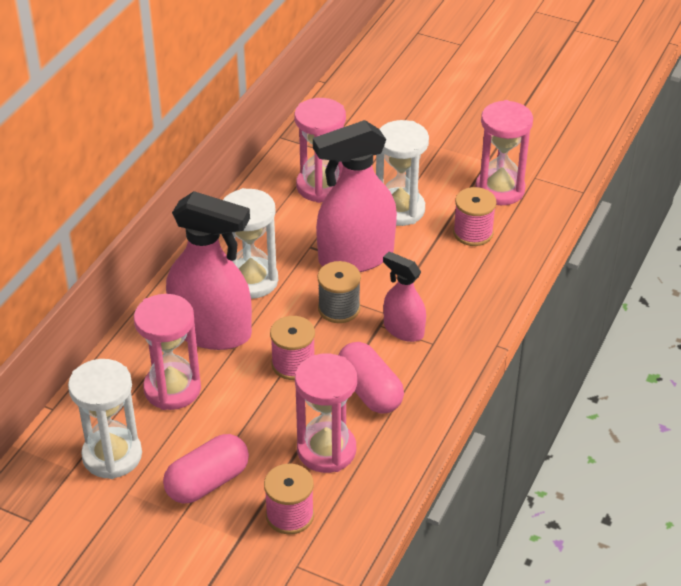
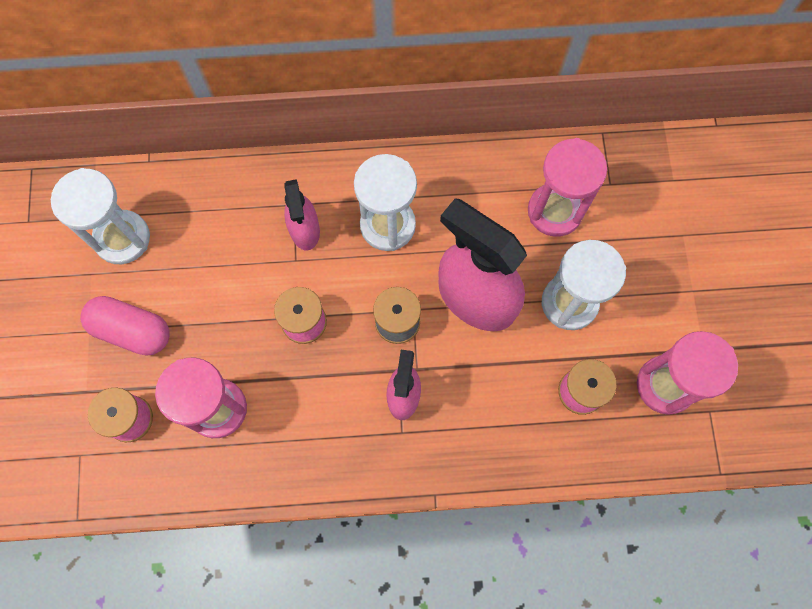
camera: 60 degrees right, 30 degrees up
pink hourglass [134,294,201,410] -> none
pink spray bottle [166,191,252,350] -> pink spray bottle [284,179,320,250], size x0.55
pink capsule [339,342,404,414] -> none

